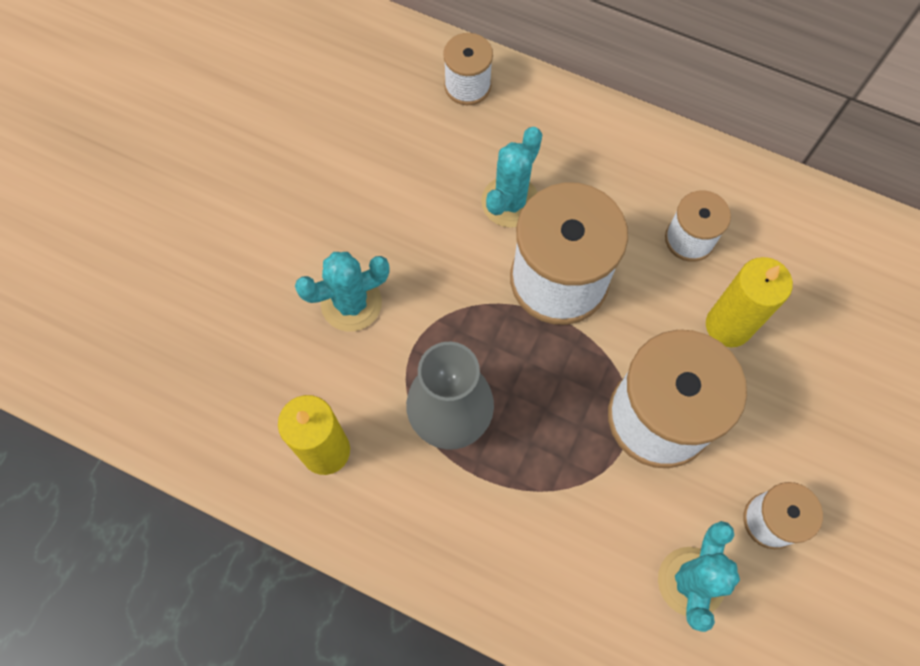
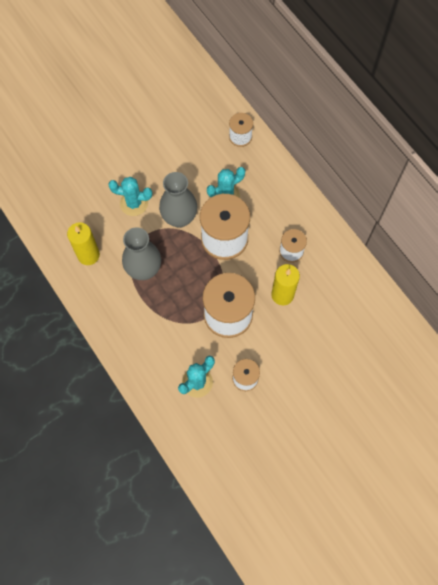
camera: 30 degrees right, 0 degrees up
none -> grey vase [159,172,197,228]

